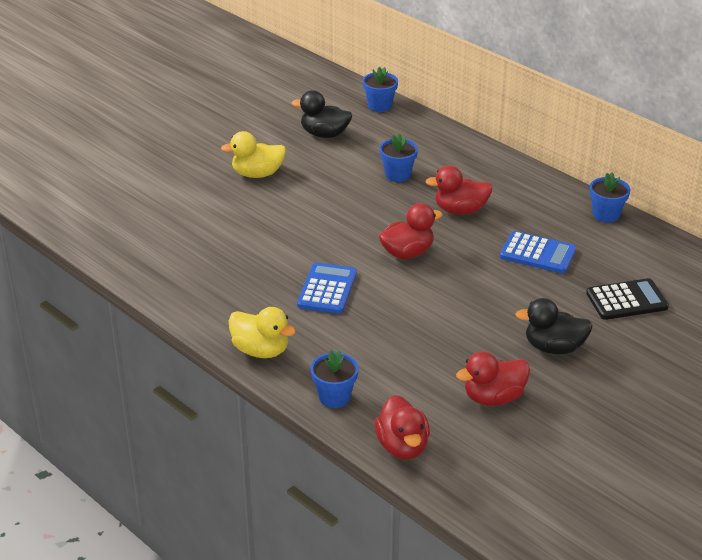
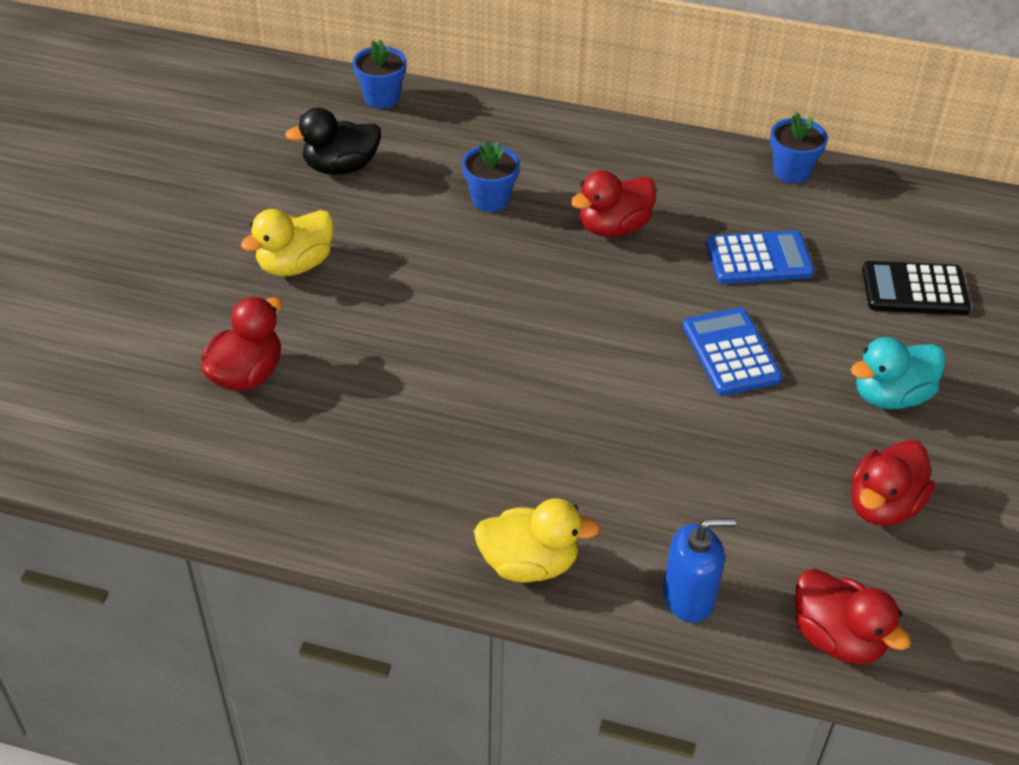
camera: 30 degrees left, 10 degrees up
blue calculator [297,262,357,314] -> blue calculator moved to [682,308,783,396]
blue flower pot [311,350,359,408] -> blue soap dispenser [663,518,736,622]
red duck [379,203,443,259] -> red duck moved to [201,297,282,391]
black duck [515,298,593,354] -> turquoise duck [851,337,946,409]
black calculator [586,278,669,320] -> black calculator turned 135 degrees counterclockwise [862,261,971,315]

